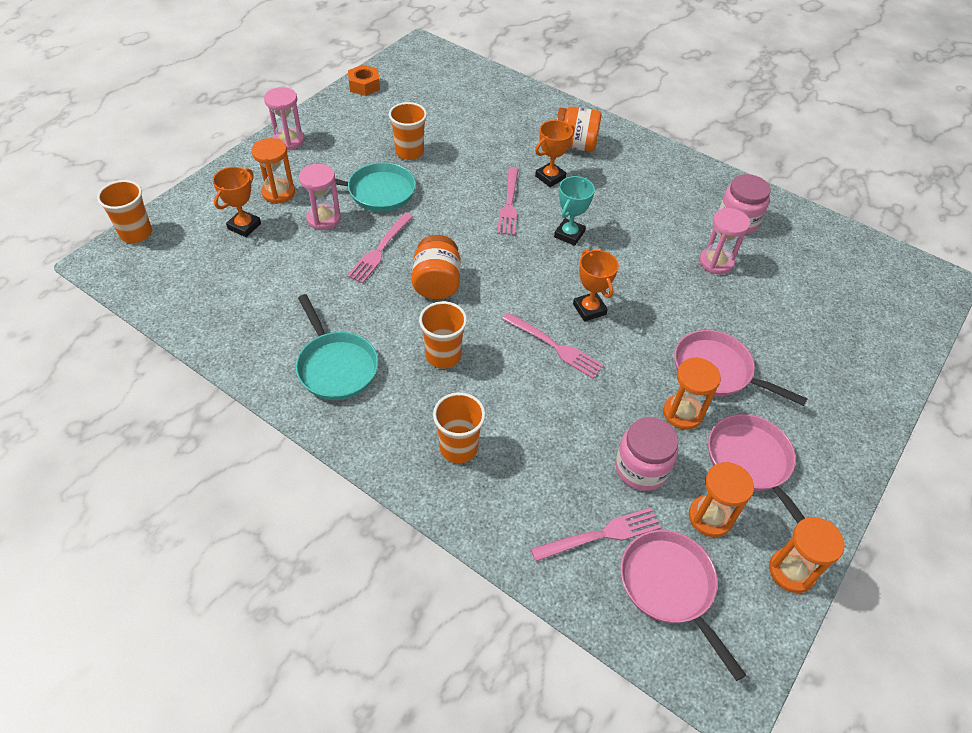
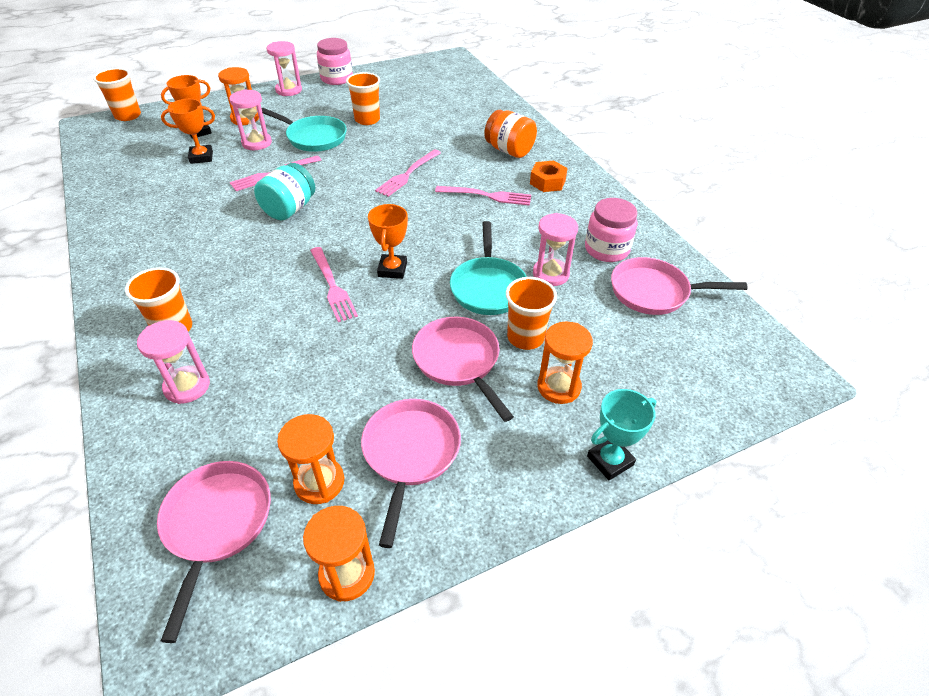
camera: 30 degrees right, 5 degrees down
turquoise pan [296,294,378,400] -> turquoise pan moved to [450,221,527,315]
orange nut [348,65,380,96] -> orange nut moved to [530,161,568,192]
orange jar [412,235,461,299] -> turquoise jar [254,163,315,221]
orange cup [419,301,467,369] -> orange cup moved to [506,277,557,350]
pink fork [531,508,661,562] -> pink fork moved to [435,186,531,206]
orange trophy [535,120,574,187] -> orange trophy moved to [161,99,215,164]
turquoise trophy [554,176,595,246] -> turquoise trophy moved to [587,389,656,480]
pink jar [615,417,678,491] -> pink jar moved to [317,38,353,85]
orange hourglass [663,357,721,430] -> orange hourglass moved to [537,322,593,404]
none -> pink hourglass [137,320,210,404]
none -> pink pan [611,257,748,315]

